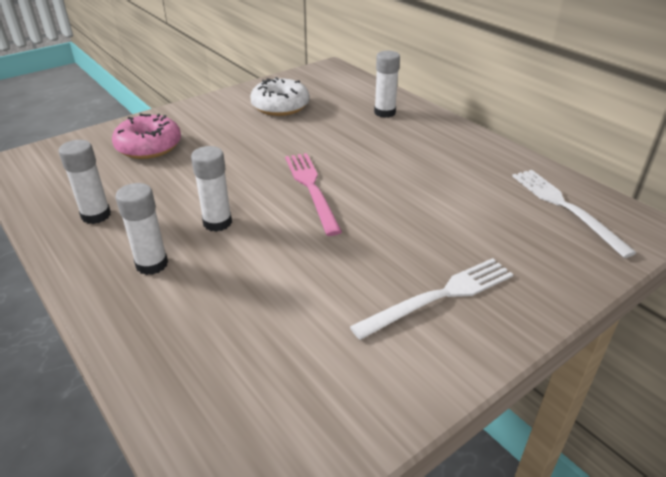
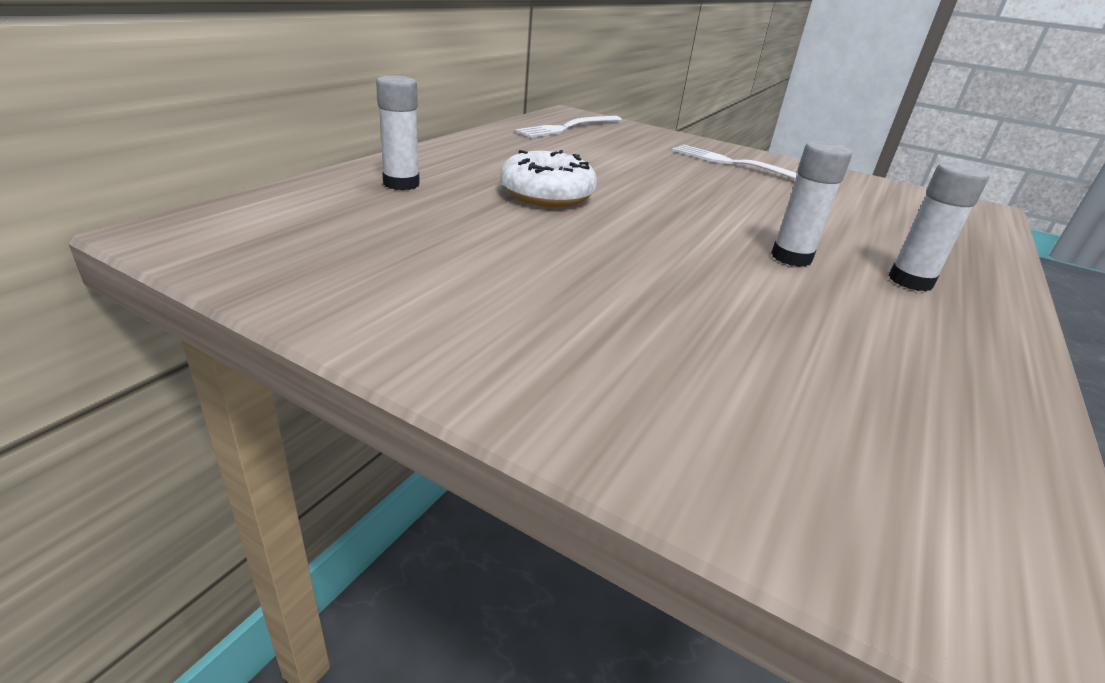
camera: 115 degrees left, 5 degrees down
white glue stick [59,140,111,224] -> none
pink donut [112,113,181,159] -> none
white donut [250,77,309,116] -> white donut moved to [500,150,597,207]
pink fork [285,153,342,236] -> none

